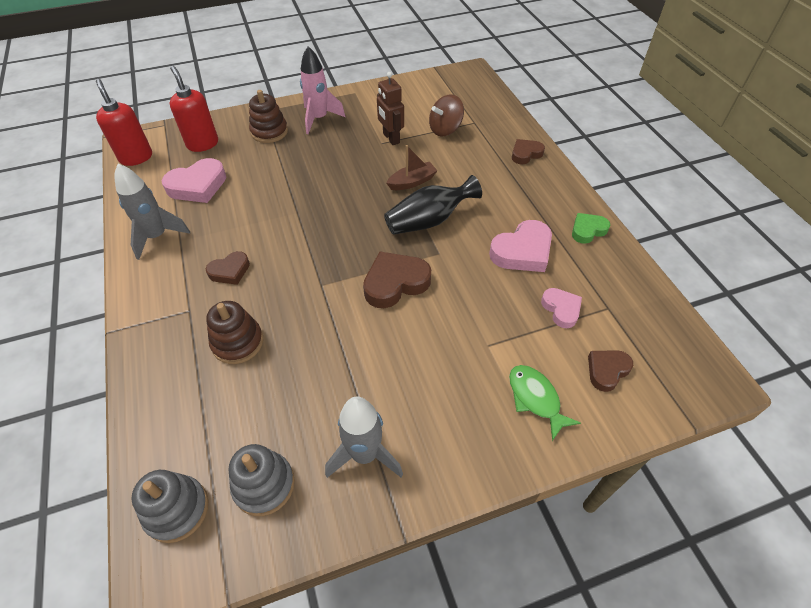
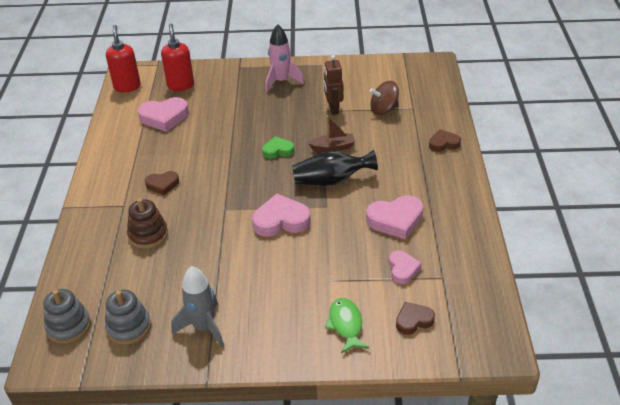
camera: 20 degrees right, 10 degrees down
grey rocket [114,164,190,260] -> none
brown stacking toy [249,90,288,143] -> none
brown heart [363,252,431,308] -> pink heart [252,194,310,237]
green heart [572,213,610,244] -> green heart moved to [262,136,294,159]

